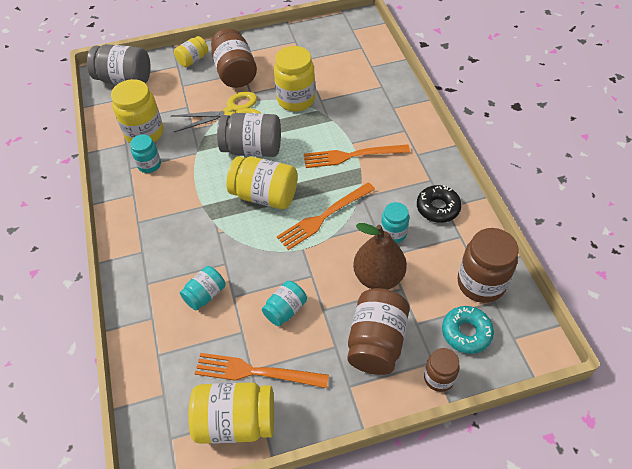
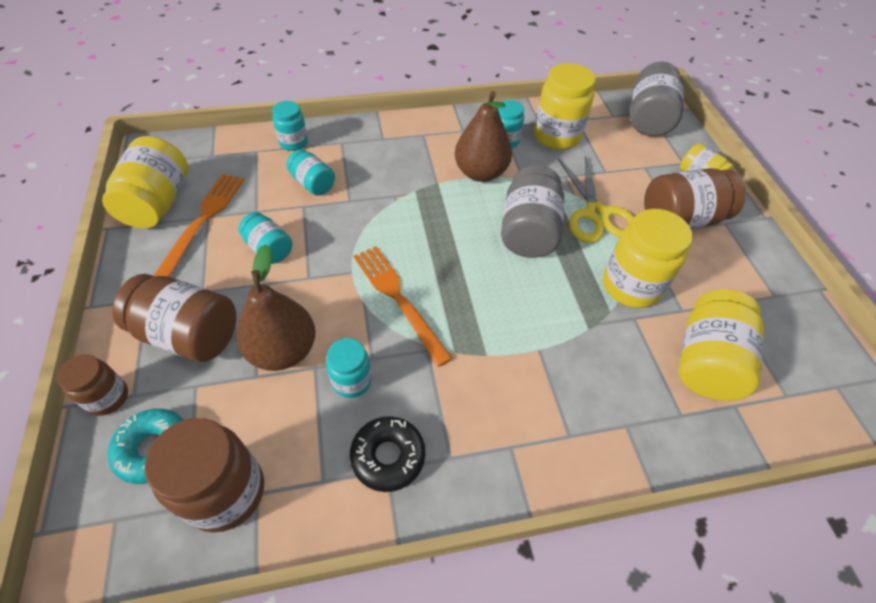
camera: 90 degrees right, 0 degrees up
yellow jar [226,156,297,209] -> yellow jar moved to [679,289,764,401]
orange fork [304,144,410,168] -> none
none -> turquoise jar [272,101,308,151]
none -> brown pear [455,91,512,182]

